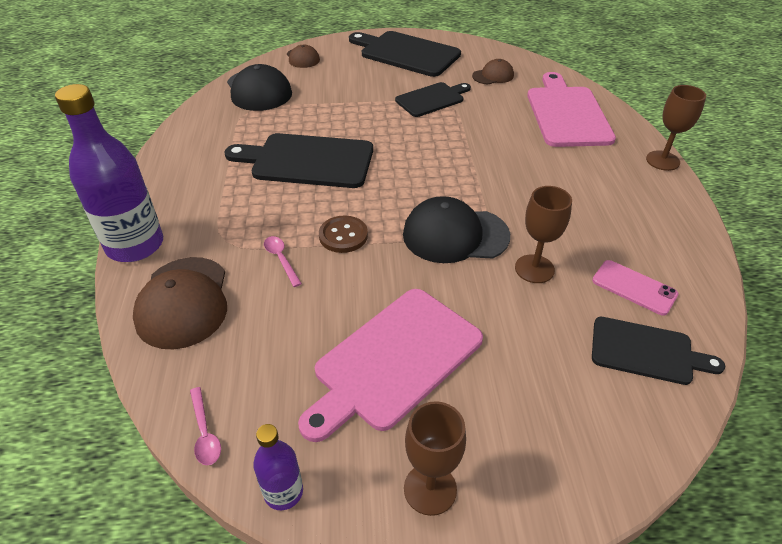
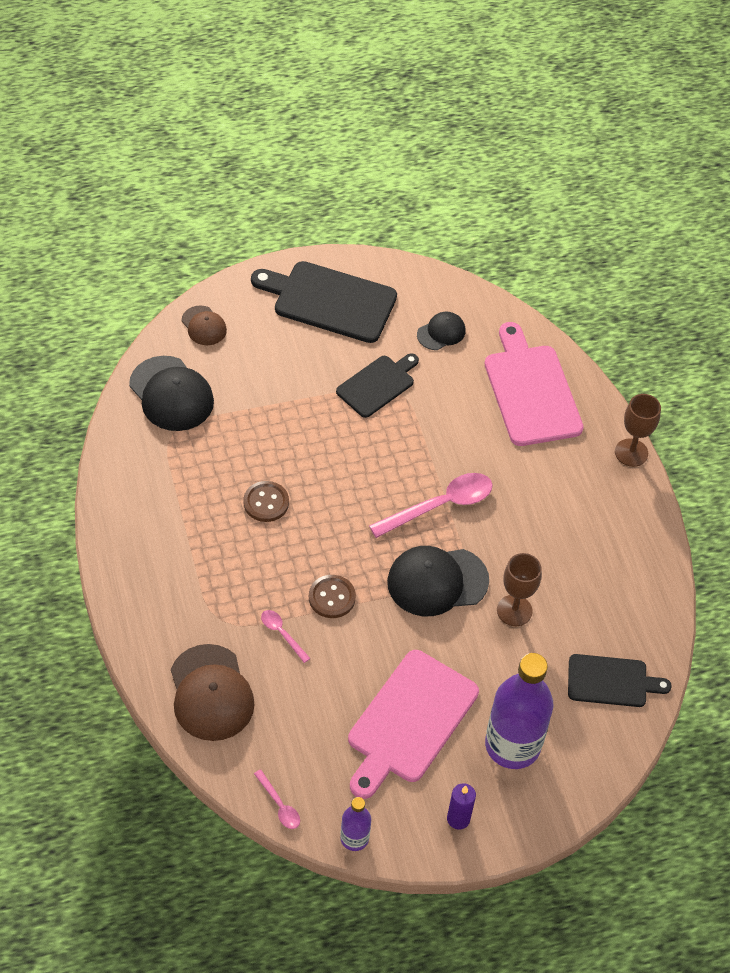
camera: 15 degrees left, 10 degrees up
purple bottle [55,84,163,262] -> purple bottle moved to [485,653,553,769]
black cutting board [224,133,373,188] -> brown button [243,481,289,522]
brown goblet [404,401,466,516] -> purple candle [447,783,476,830]
brown cap [472,59,514,84] -> black cap [417,312,465,350]
pink phone [592,260,679,316] -> none
none -> pink spoon [369,473,493,538]

